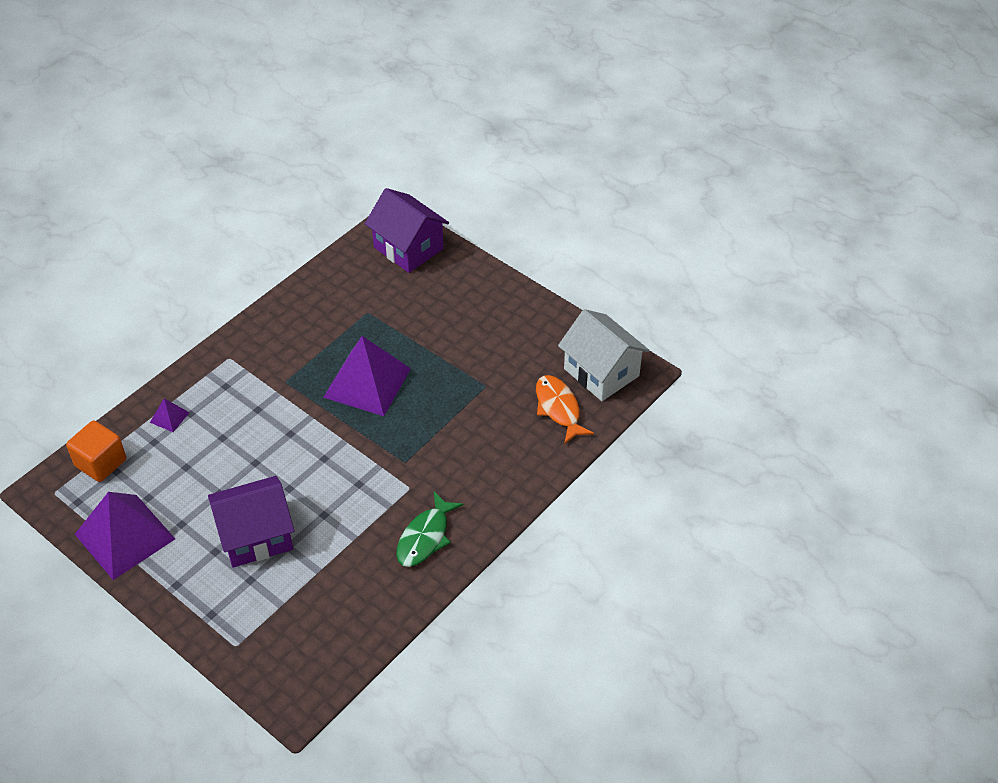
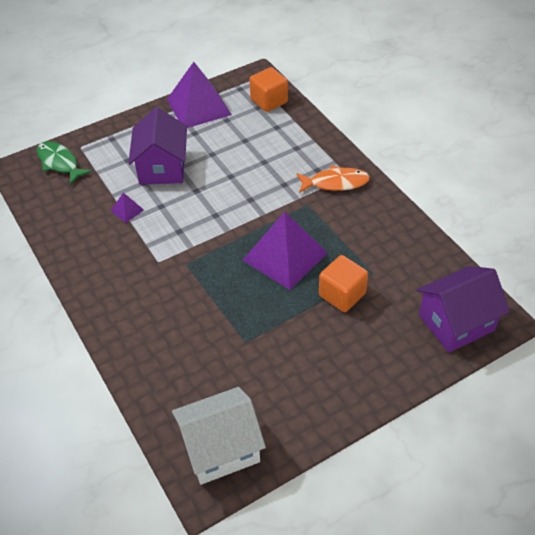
camera: 110 degrees right, 0 degrees up
purple pyramid [150,398,190,432] -> purple pyramid moved to [111,192,144,223]
green fish [396,492,463,567] -> green fish moved to [37,141,92,185]
orange fish [536,375,594,444] -> orange fish moved to [296,165,370,193]
none -> orange cube [319,255,368,312]

